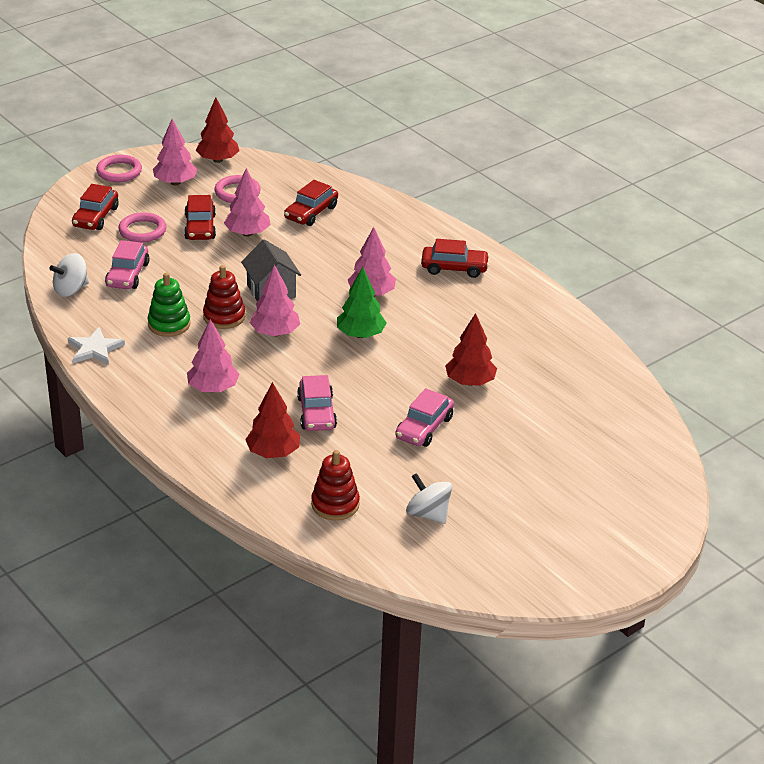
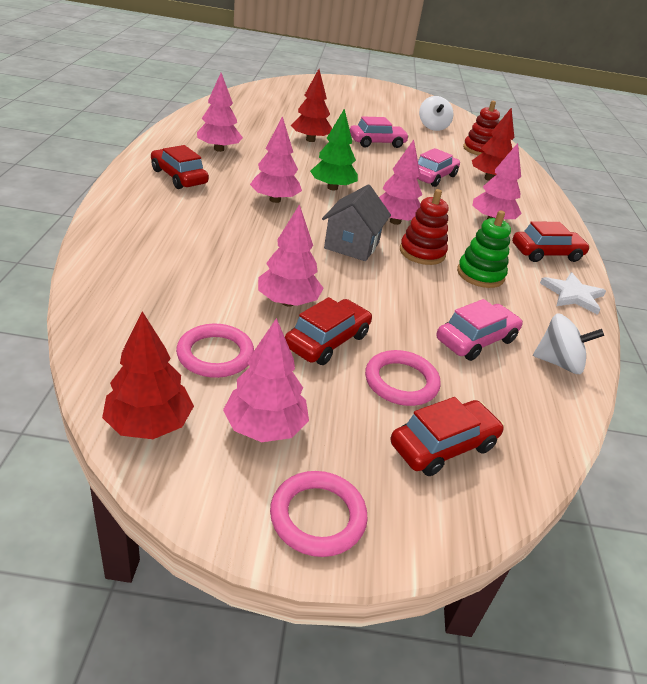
camera: 140 degrees left, 0 degrees up
red car [284,180,338,226] -> red car moved to [512,221,590,262]
none -> pink tree [197,73,243,152]

